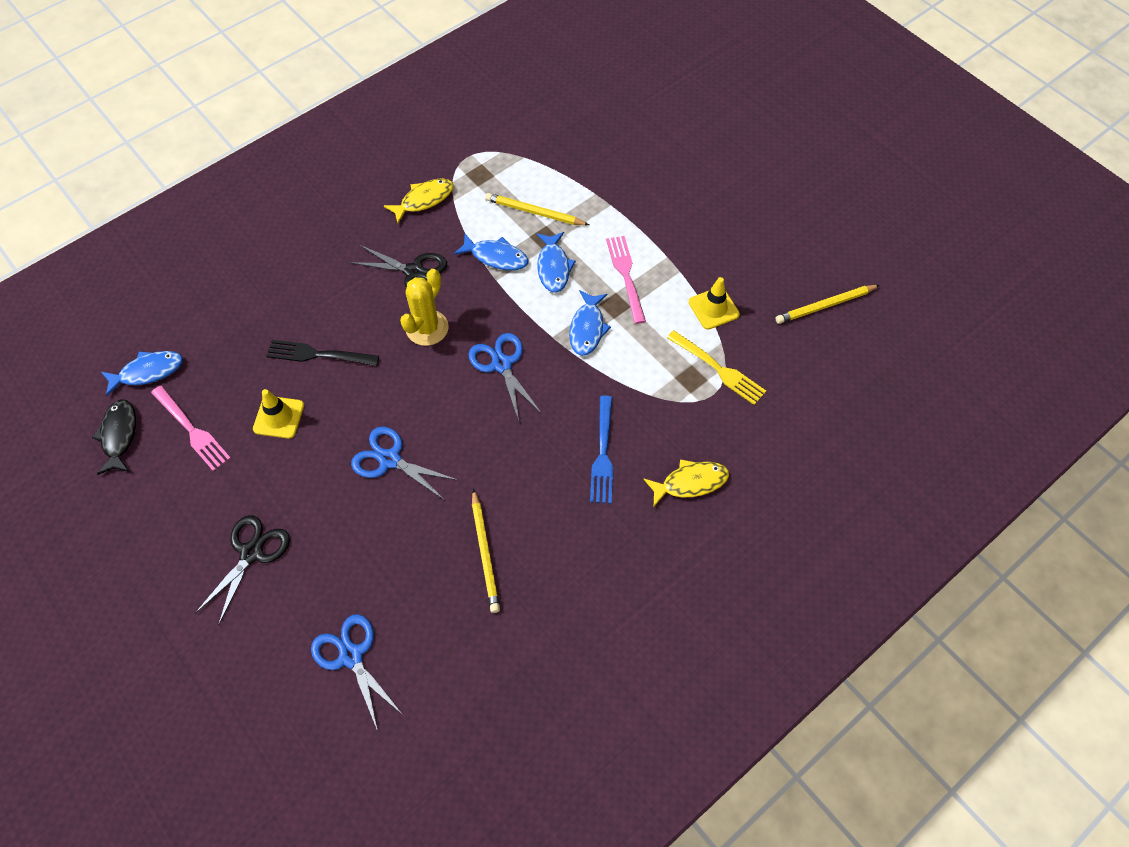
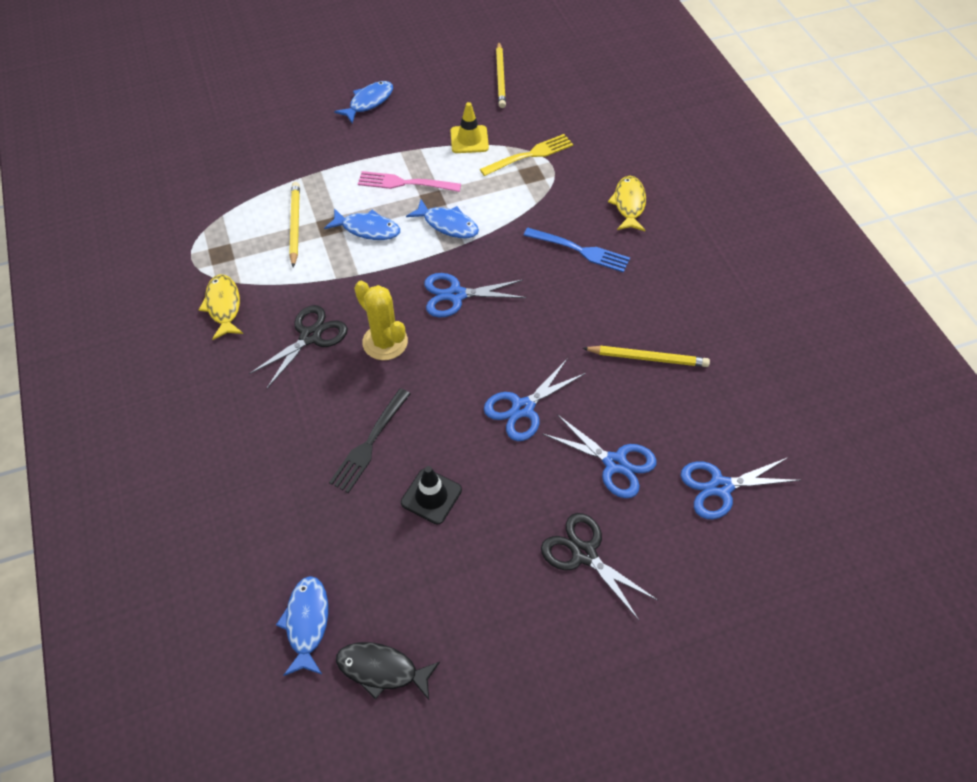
camera: 70 degrees left, 5 degrees down
pink fork [151,385,231,471] -> none
yellow traffic cone [253,389,304,439] -> black traffic cone [401,466,462,524]
blue fish [454,234,529,271] -> blue fish moved to [334,81,393,124]
yellow pencil [485,193,589,225] -> yellow pencil turned 135 degrees clockwise [289,182,300,268]
none -> blue scissors [543,414,657,498]

